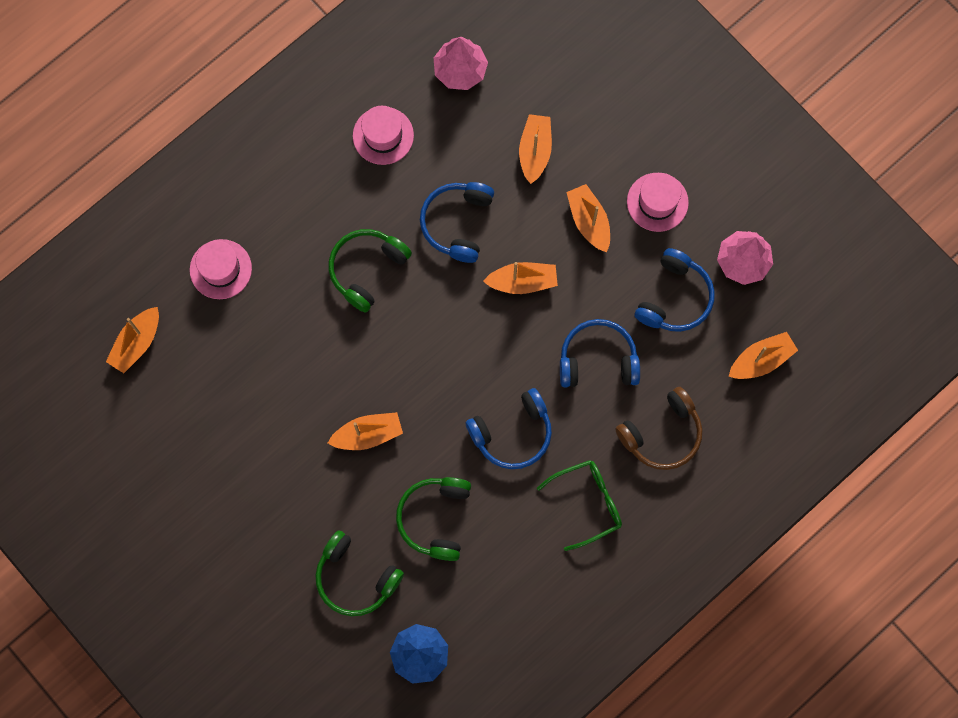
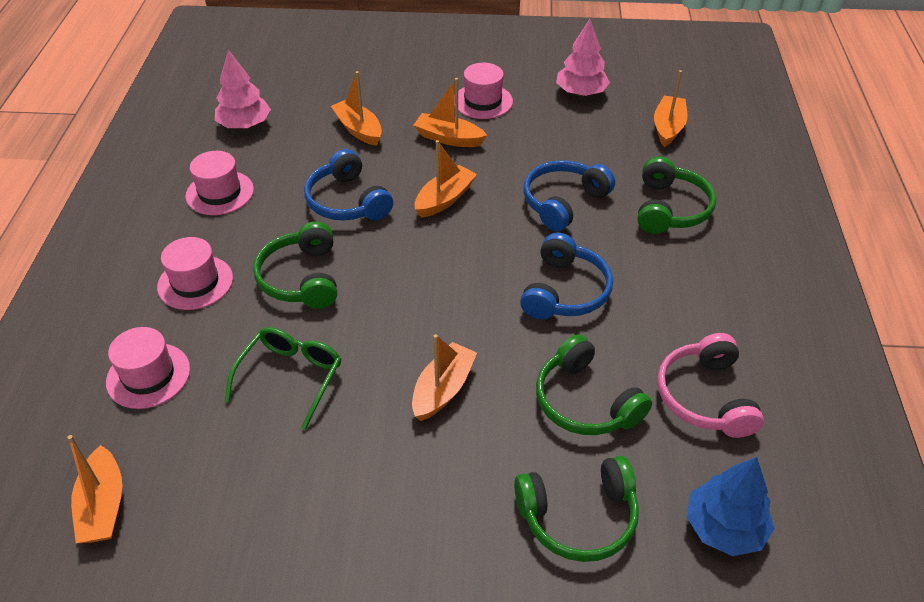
camera: 45 degrees left, 30 degrees down
green glasses [537,460,622,551] -> green glasses moved to [225,327,341,430]
brown headphones [615,387,702,470] -> green headphones [638,156,716,234]
blue headphones [635,248,715,332] -> none
none -> pink hat [157,237,233,310]
none -> pink headphones [657,333,764,438]

